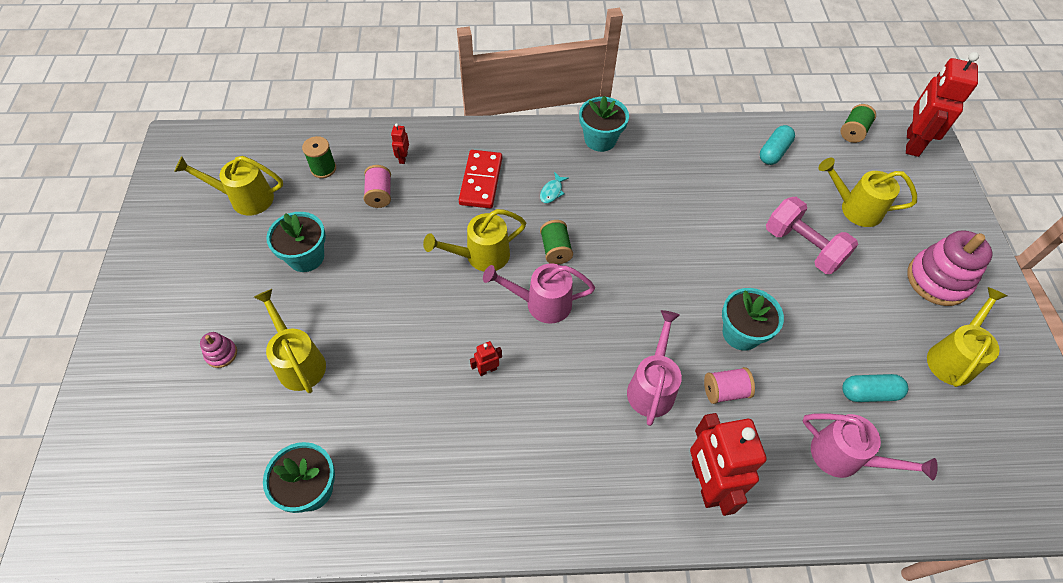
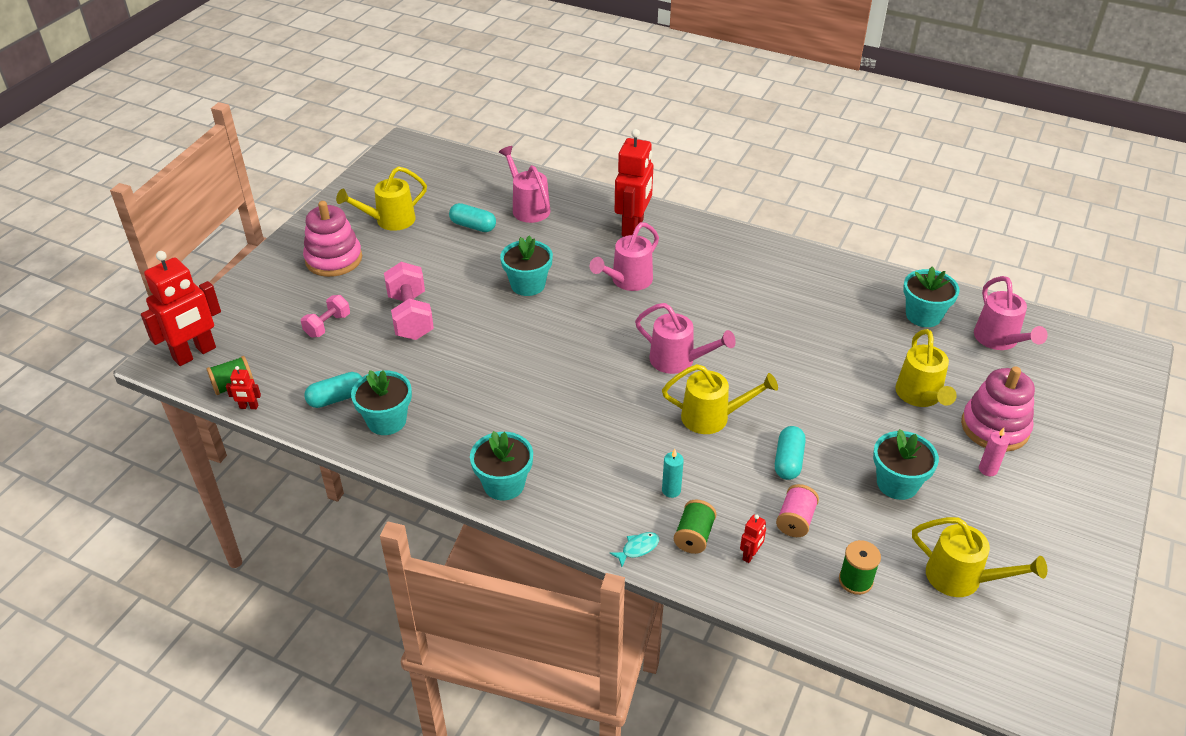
camera: 150 degrees left, 15 degrees down
pink stacking toy [200,332,237,368] -> pink stacking toy [961,366,1035,452], size x2.15
red domino [459,150,502,208] -> turquoise candle [662,449,684,498]
red robot [470,341,502,376] -> red robot moved to [226,366,261,409]
turquoise fish [540,172,569,203] -> turquoise fish moved to [609,532,659,567]
green spool [540,220,573,264] -> green spool moved to [674,499,717,554]
pink spool [704,367,755,404] -> none
yellow watering can [819,158,917,227] -> pink dumbbell [301,295,350,338]
none -> turquoise flower pot [351,370,412,435]
none -> turquoise capsule [775,426,806,480]
none -> pink watering can [974,276,1048,350]
none -> pink candle [979,428,1010,476]

